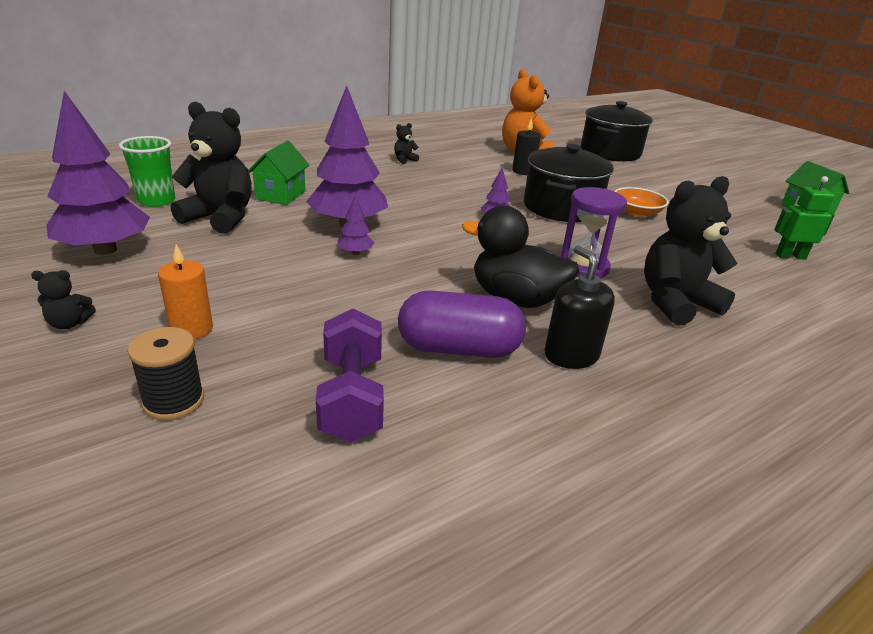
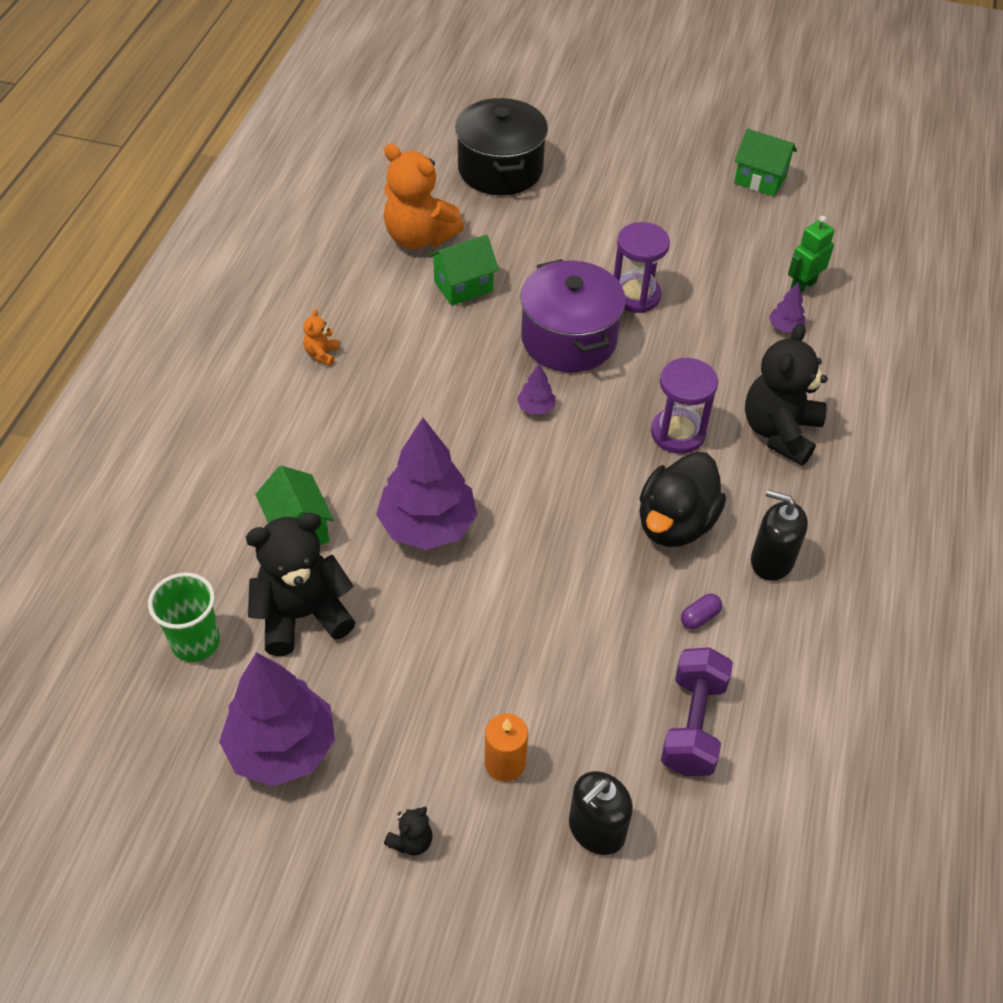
camera: 40 degrees left, 20 degrees up
black spool [127,327,204,420] -> black soap dispenser [569,771,633,855]
purple dumbbell [316,309,384,443] -> purple dumbbell turned 60 degrees clockwise [661,647,733,776]
purple tree [337,195,374,255] -> purple tree moved to [769,283,805,332]
black teddy bear [394,123,419,164] -> orange teddy bear [303,309,339,366]
purple capsule [398,290,526,358] -> purple capsule [681,594,722,629], size x0.40
black duck [462,206,579,308] -> black duck turned 45 degrees counterclockwise [639,452,726,547]
black candle [512,118,541,175] -> green house [428,235,499,306]
black pot [524,144,614,222] -> purple pot [520,259,626,372]
orange bowl [614,187,669,217] -> purple hourglass [614,222,670,313]

